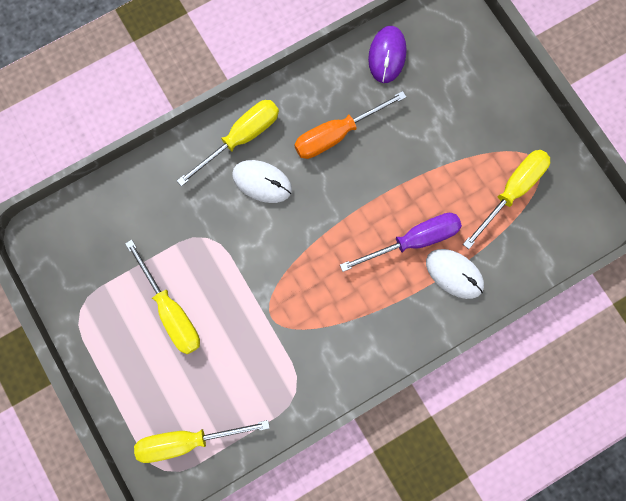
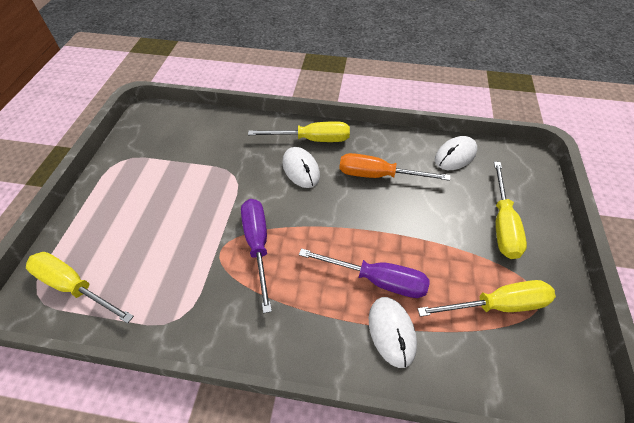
camera: 40 degrees right, 25 degrees down
yellow screwdriver [125,240,200,354] -> yellow screwdriver moved to [494,162,527,259]
purple mouse [368,26,406,83] -> white mouse [435,136,477,170]
none -> purple screwdriver [241,199,272,313]

